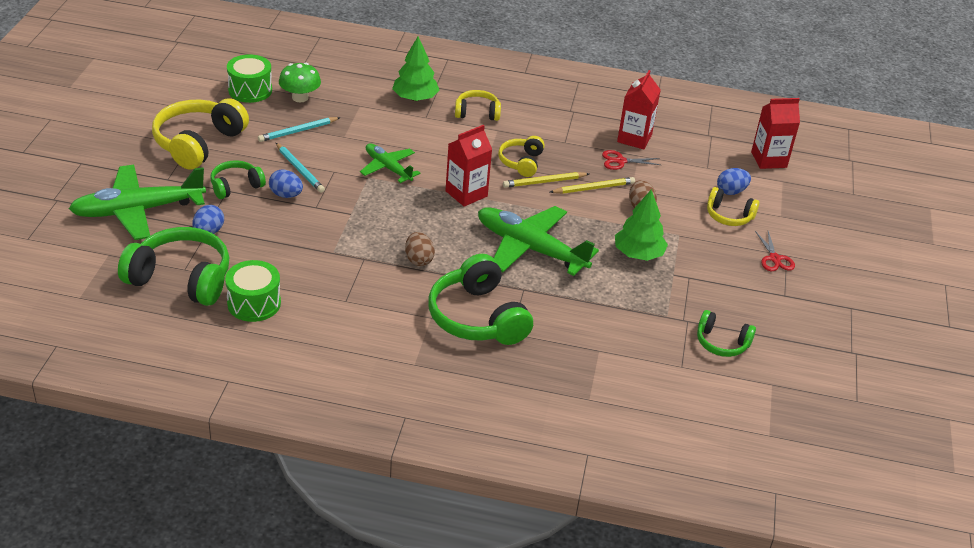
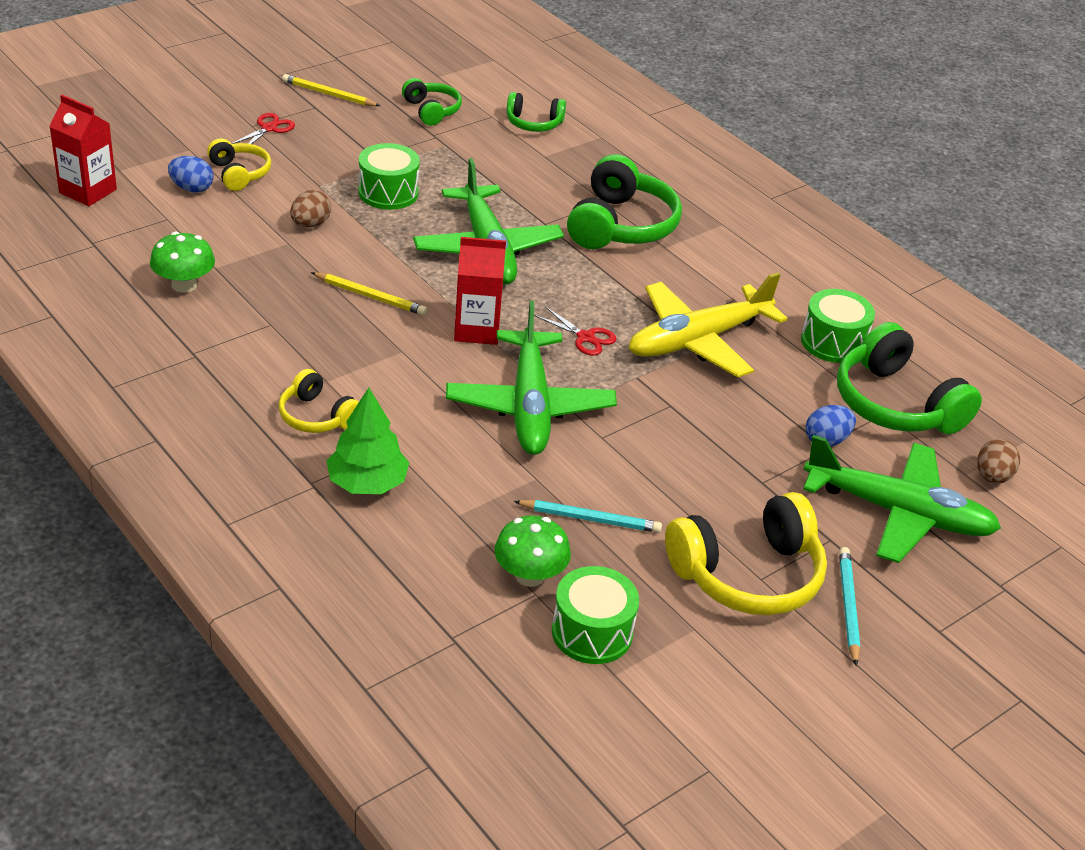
camera: 140 degrees left, 0 degrees up
green headphones [211,160,266,199] -> green headphones moved to [506,92,566,132]
blue egg [269,170,303,198] -> none
turquoise pencil [276,143,325,193] -> turquoise pencil moved to [839,547,860,666]
green plane [360,143,420,183] -> green plane [446,301,617,455], size x1.74
brown egg [405,232,435,266] -> brown egg moved to [977,439,1020,484]
yellow headphones [498,136,545,177] -> none
yellow pencil [550,177,635,194] -> yellow pencil moved to [282,74,380,106]
red scissors [602,150,660,170] -> red scissors moved to [534,306,617,356]
green tree [615,189,668,261] -> green drum [358,143,420,210]
red carton [617,70,661,149] -> green mushroom [150,232,215,293]
none -> yellow plane [629,272,788,378]

